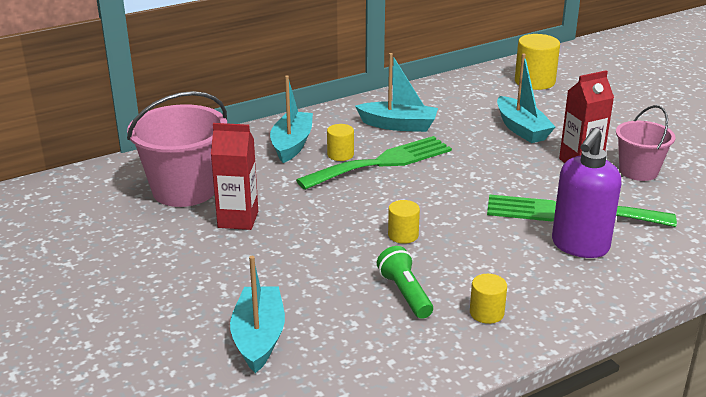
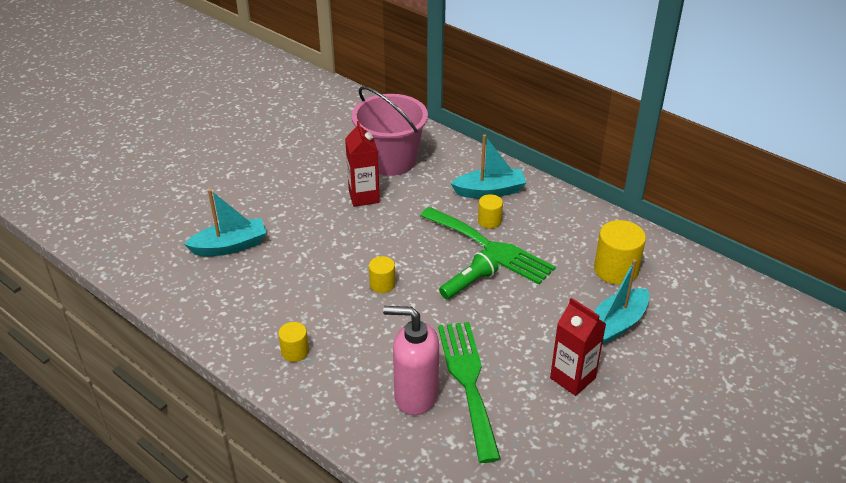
camera: 70 degrees right, 10 degrees up
turquoise boat [355,53,438,132] -> none
green flashlight [377,246,433,319] -> green flashlight moved to [439,250,498,299]
yellow cylinder [515,34,560,90] -> yellow cylinder moved to [594,220,646,285]
purple soap dispenser [552,128,621,258] -> pink soap dispenser [383,306,439,415]
pink bucket [616,105,675,181] -> none

